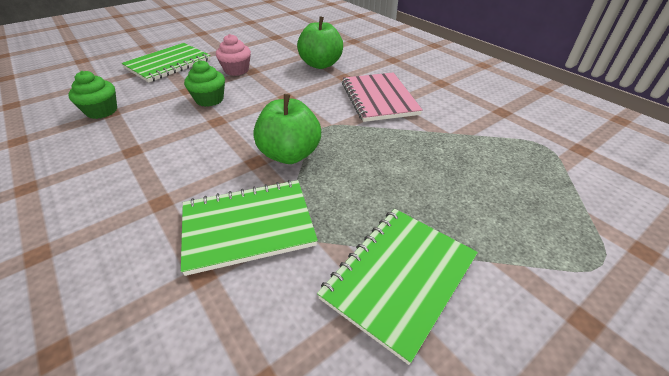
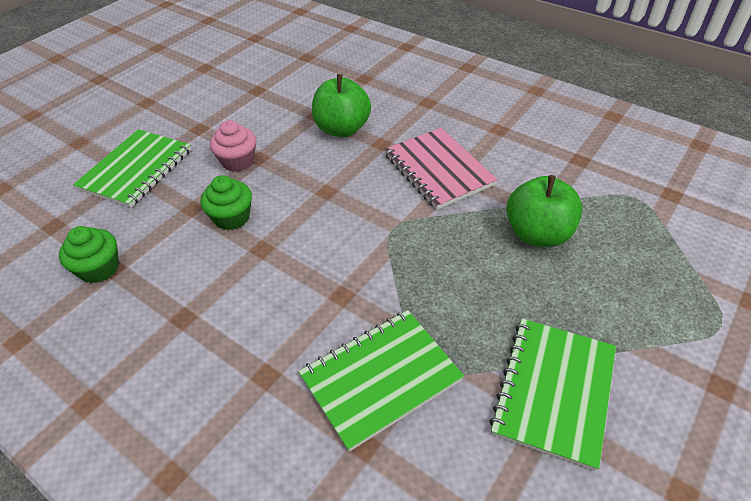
camera: 15 degrees left, 5 degrees up
green apple [253,94,321,164] -> green apple moved to [506,175,583,247]

